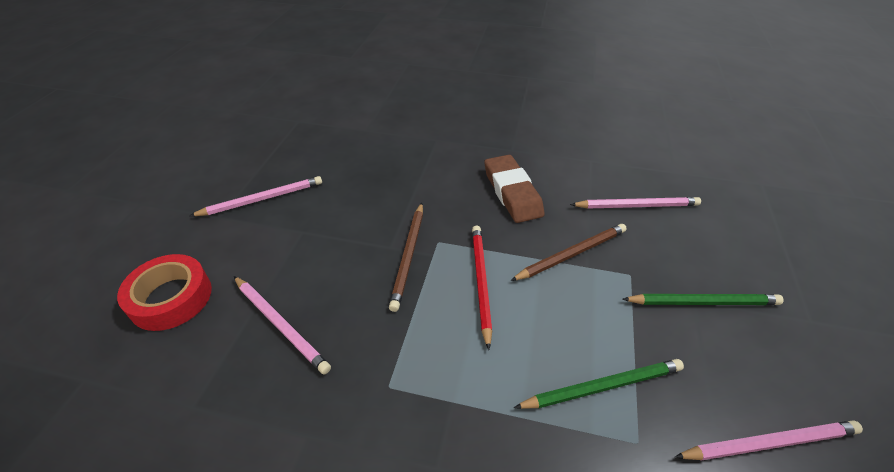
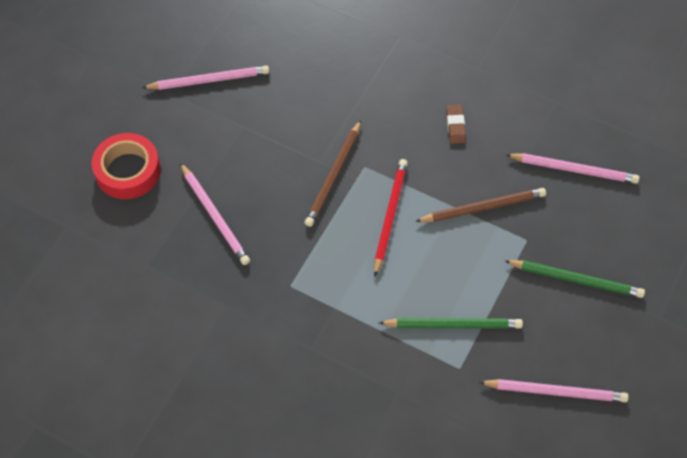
camera: 15 degrees right, 15 degrees up
brown eraser [484,155,545,223] -> brown eraser [446,105,466,144], size x0.48

